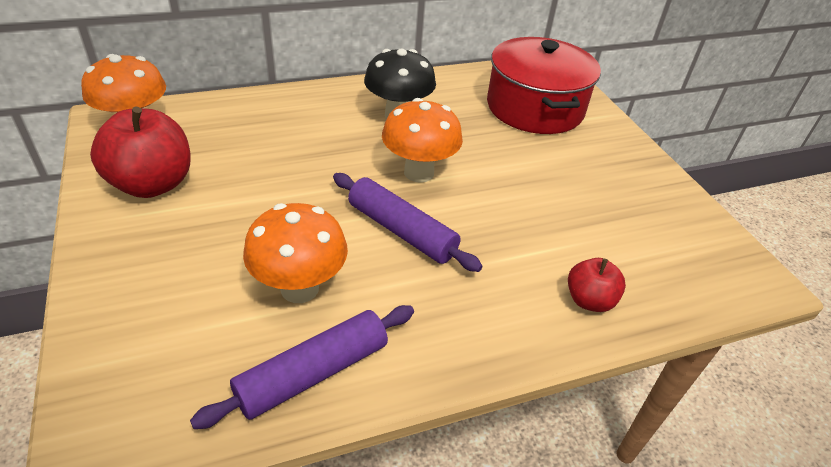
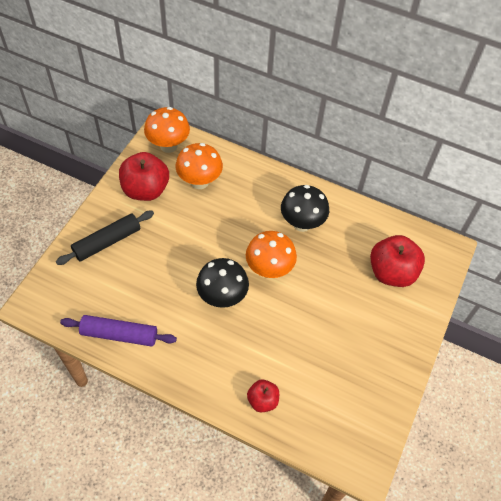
camera: 45 degrees right, 15 degrees up
orange mushroom [243,203,348,303] -> orange mushroom moved to [176,143,223,189]
purple rolling pin [333,173,482,272] -> black mushroom [196,258,249,308]
red pot [487,37,601,134] -> red apple [370,235,425,287]
none -> black rolling pin [56,211,154,265]

